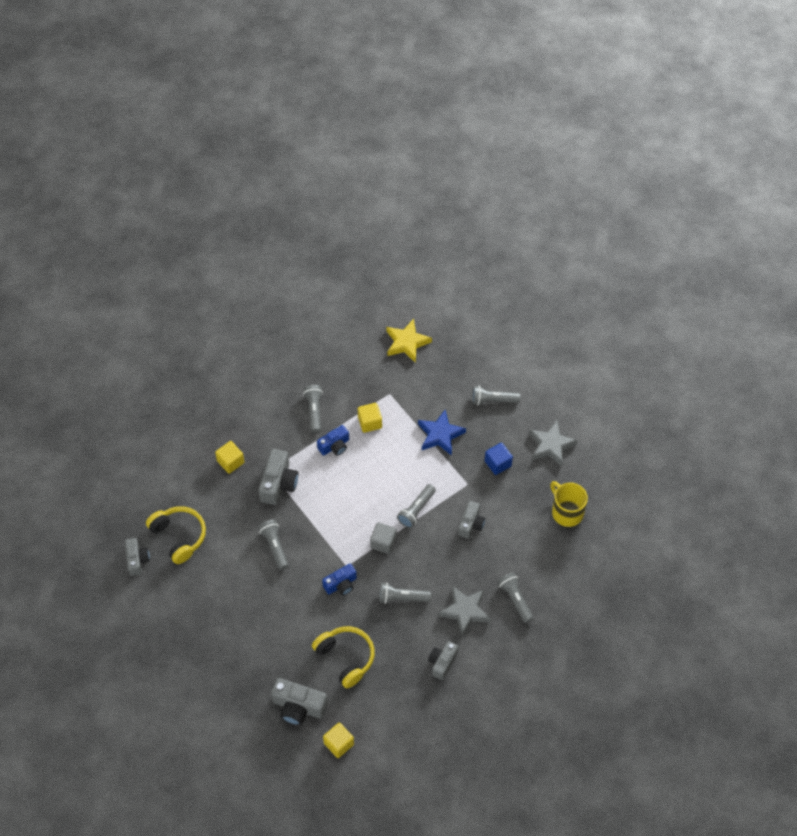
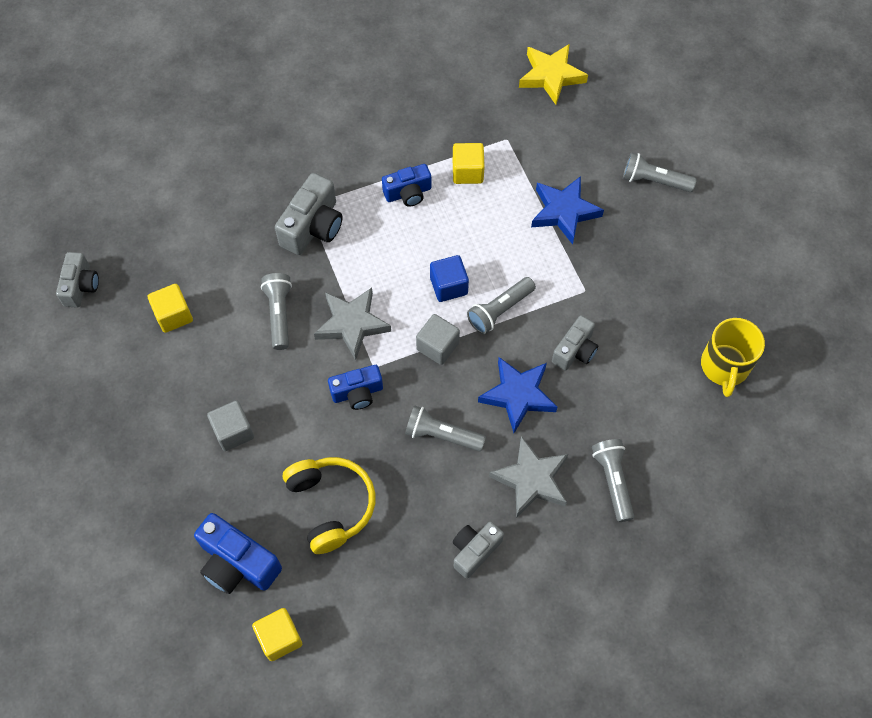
camera: 15 degrees right, 5 degrees up
yellow headphones [146,506,206,564] -> none
yellow cube [215,441,244,474] -> yellow cube moved to [148,284,193,333]
grey camera [271,678,328,725] -> blue camera [194,513,282,594]
grey flashlight [303,385,323,433] -> none
blue cube [485,443,513,475] -> blue cube moved to [430,255,469,302]
grey star [529,421,578,467] -> grey star moved to [314,288,391,360]
yellow mug [550,481,588,527] -> yellow mug turned 150 degrees counterclockwise [701,318,765,397]
none -> grey cube [207,400,254,451]
none -> blue star [478,357,557,433]

